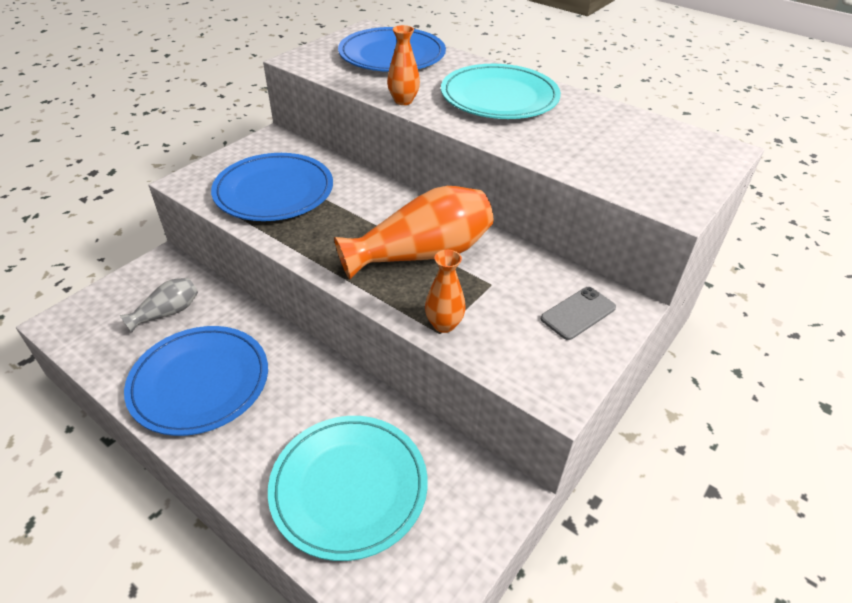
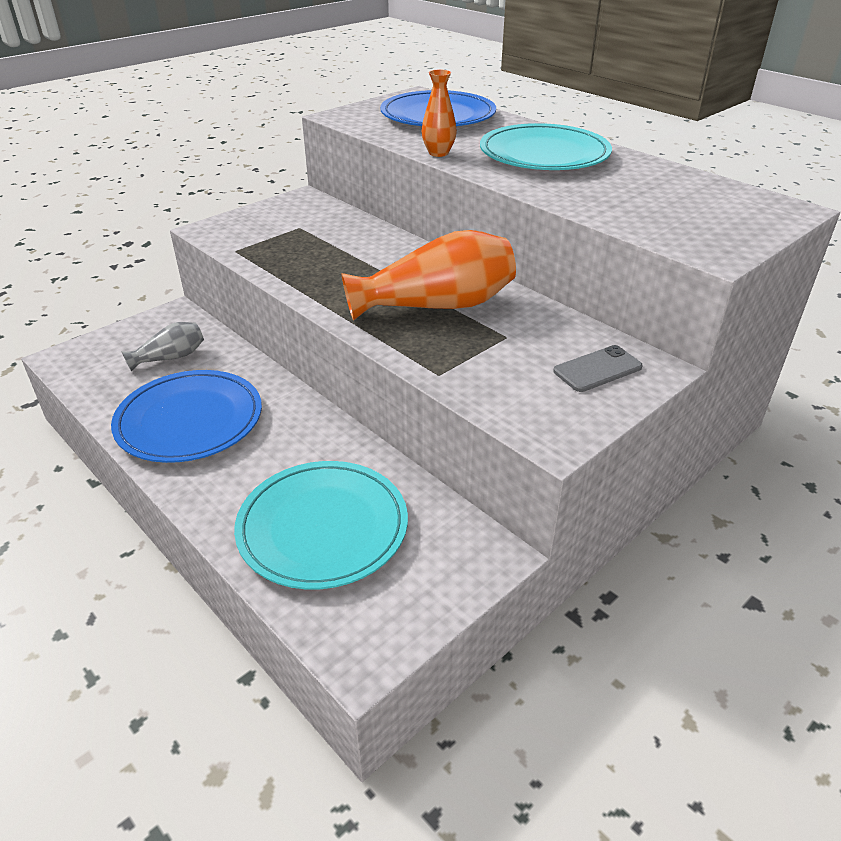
camera: 10 degrees right, 5 degrees down
blue plate [211,153,333,221] -> none
orange vase [425,250,466,333] -> none

